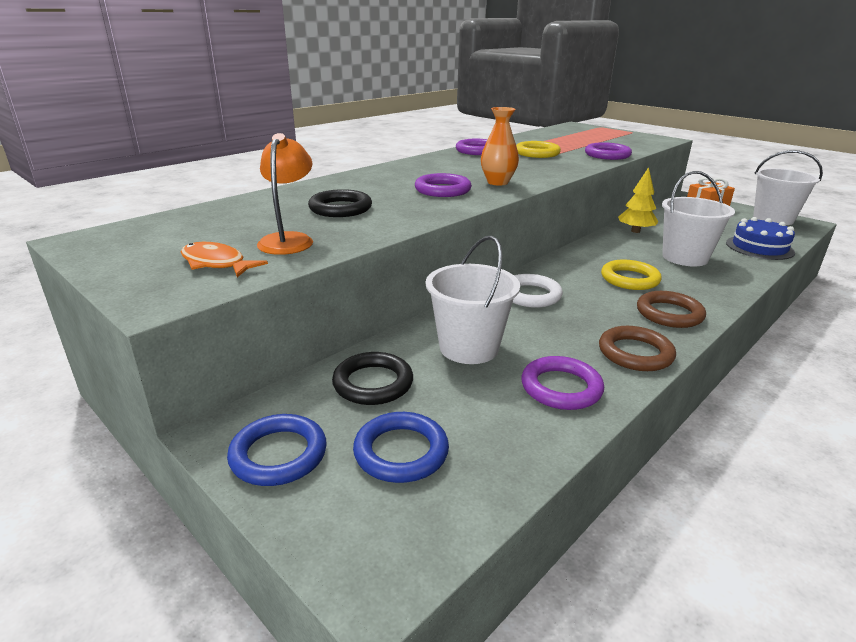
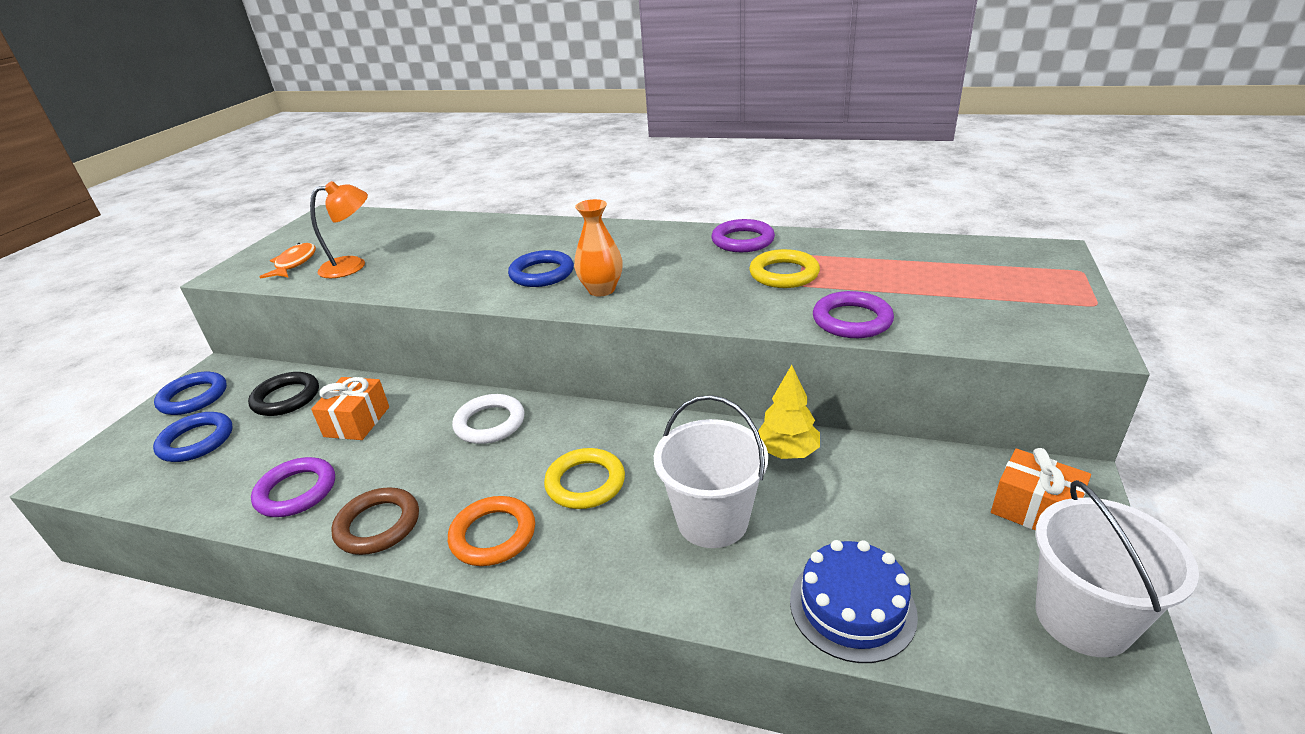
camera: 65 degrees right, 5 degrees up
black ring [308,189,372,217] -> none
purple ring [415,173,472,197] -> blue ring [508,250,574,287]
white bucket [426,236,520,364] -> orange gift [311,377,389,440]
brown ring [637,291,706,328] -> orange ring [448,496,535,566]

